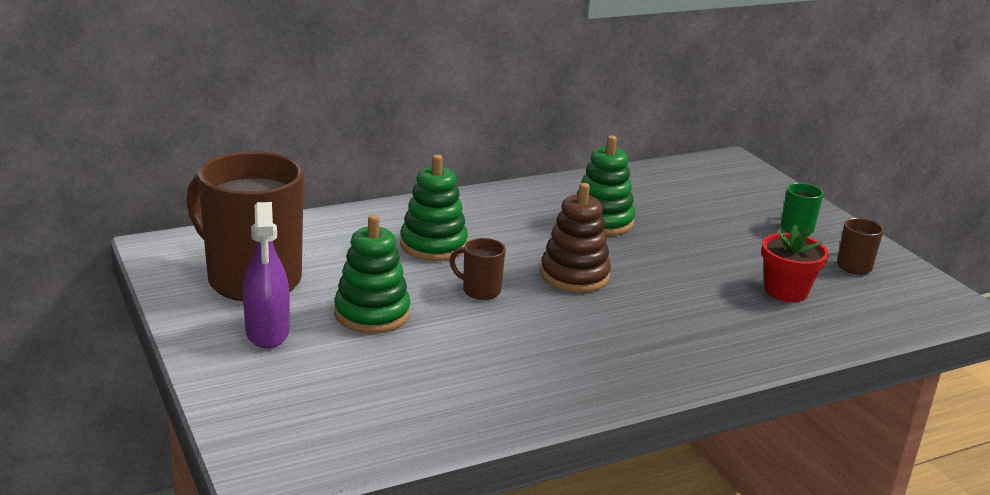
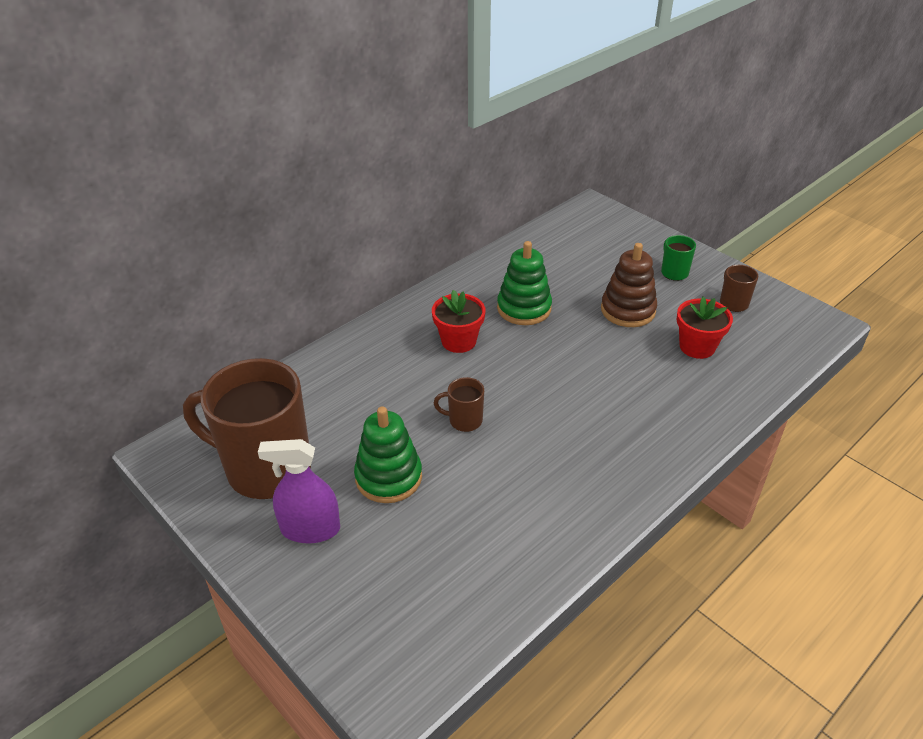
camera: 15 degrees left, 15 degrees up
purple spray bottle [243,202,290,348] -> purple spray bottle turned 120 degrees clockwise [258,439,340,543]
green stacking toy [400,155,468,261] -> none
brown stacking toy [540,183,611,292] -> brown stacking toy moved to [601,243,657,327]
none -> red flower pot [432,290,486,353]

